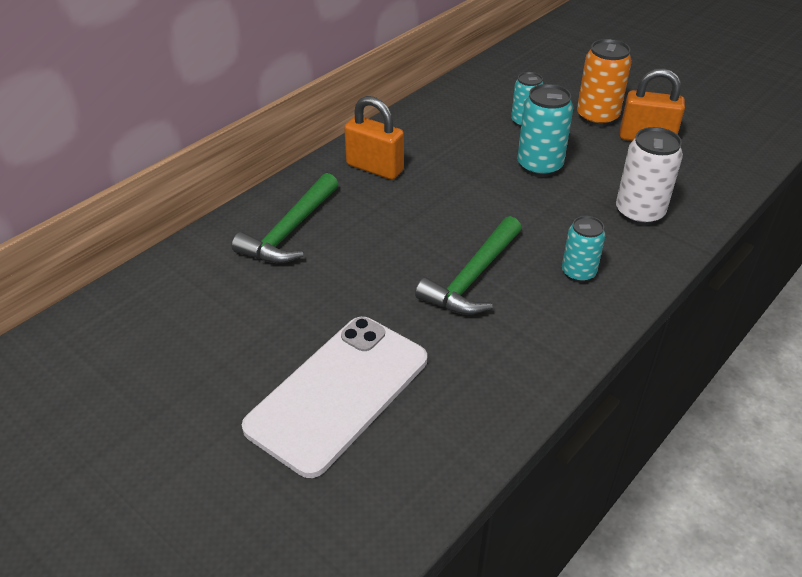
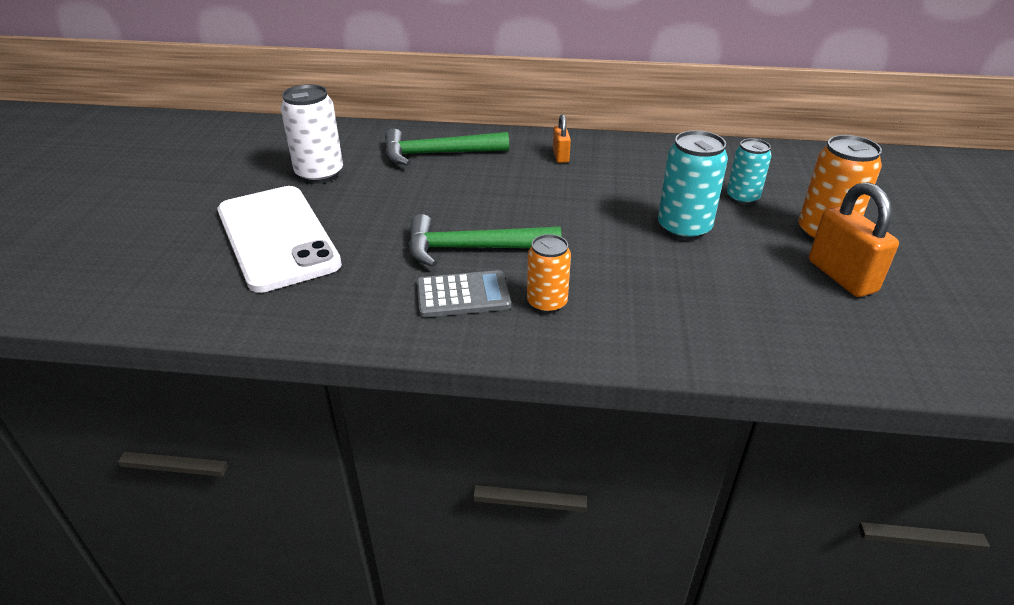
camera: 55 degrees right, 5 degrees down
white phone [242,317,427,478] -> white phone turned 60 degrees clockwise [218,186,342,293]
orange padlock [344,96,404,180] -> orange padlock [553,114,571,163], size x0.55
turquoise can [562,216,606,282] -> orange can [527,234,571,314]
white can [616,127,683,226] -> white can moved to [281,84,343,184]
none -> grey calculator [417,270,511,317]

